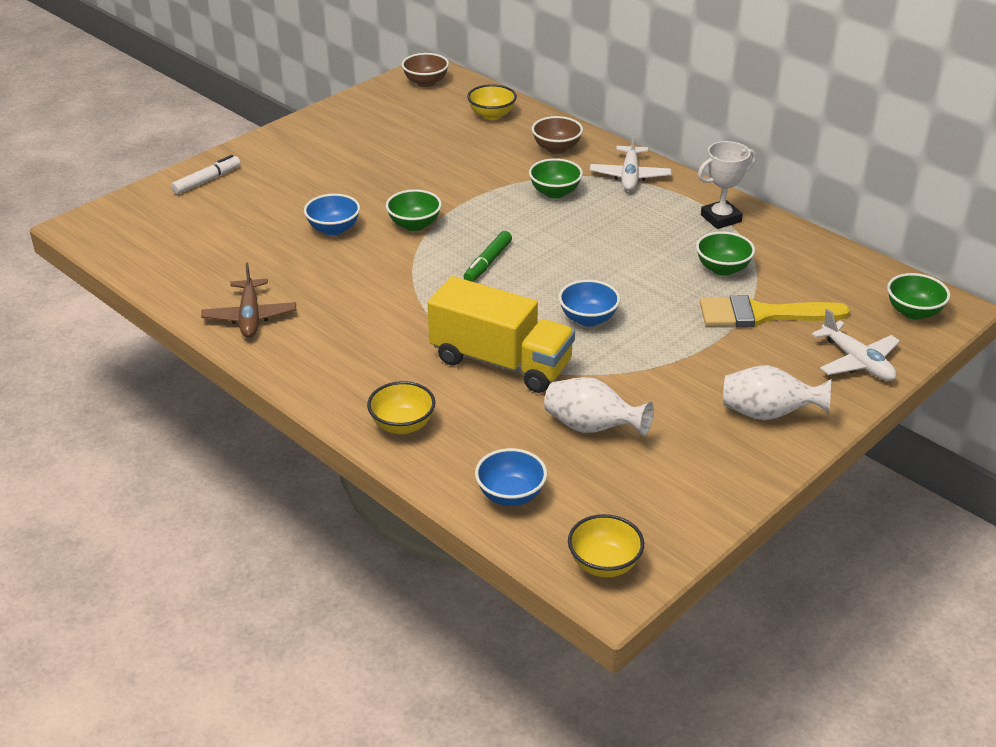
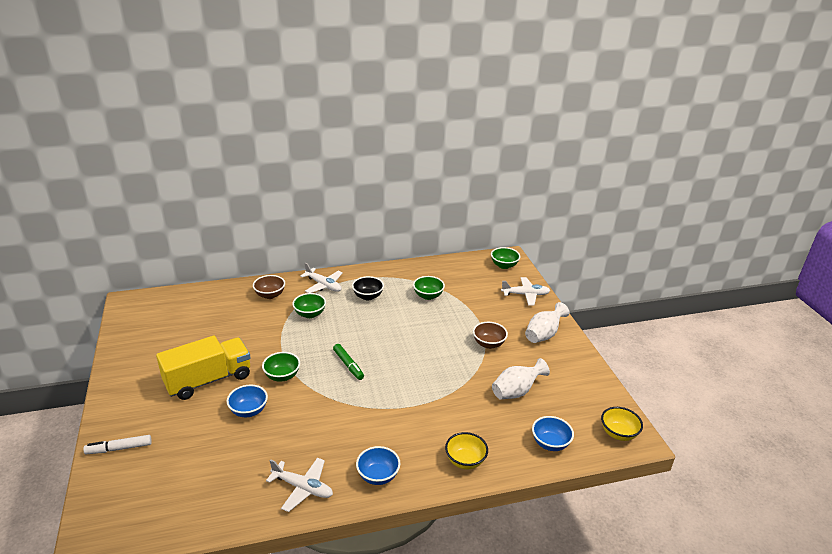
camera: 60 degrees left, 5 degrees down
white marker [171,155,241,194] -> white marker turned 90 degrees counterclockwise [83,435,152,454]
brown plane [201,262,296,338] -> white plane [266,458,333,512]
brown bowl [402,53,449,87] -> brown bowl moved to [473,322,508,349]
yellow truck [428,276,575,393] -> yellow truck moved to [156,336,251,400]
yellow bowl [467,84,517,120] -> none
blue bowl [559,280,620,327] -> blue bowl moved to [356,446,400,485]
white trophy [698,141,756,229] -> none
yellow brush [700,295,850,328] -> none
none -> black bowl [352,276,384,300]

